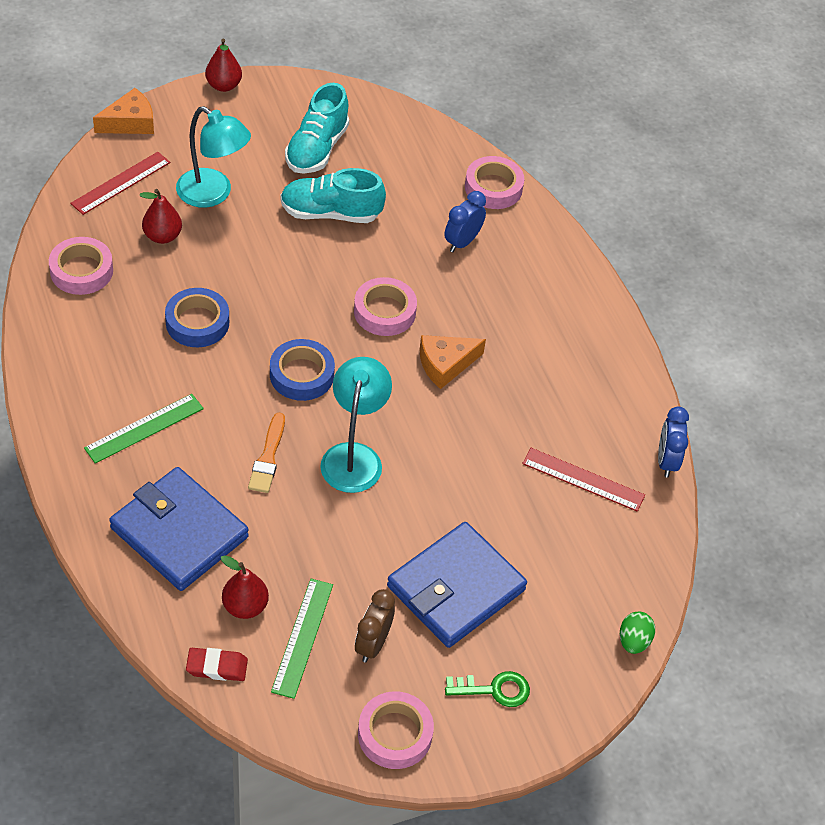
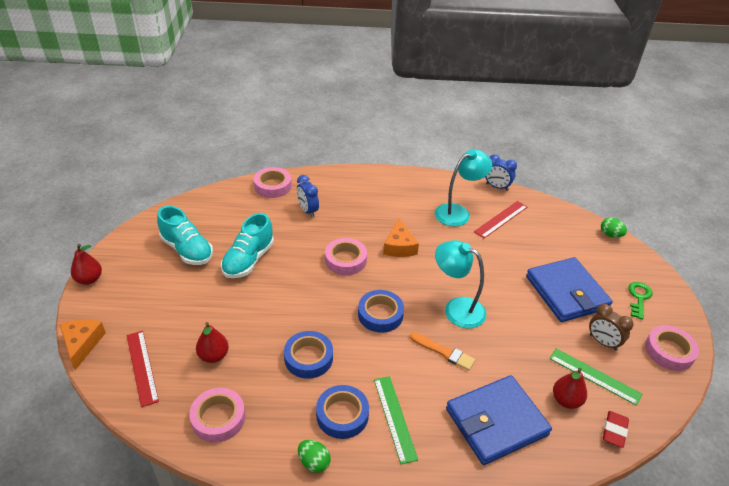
camera: 65 degrees left, 10 degrees down
turquoise lamp [176,106,251,208] -> turquoise lamp moved to [435,149,492,226]
none -> green egg [298,440,331,473]
none -> blue tape [316,385,369,439]

